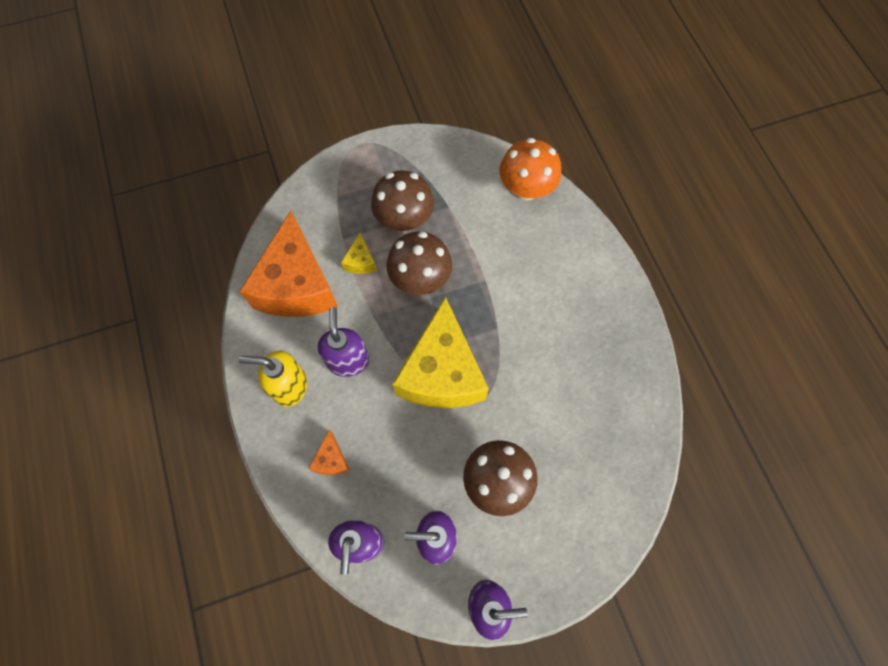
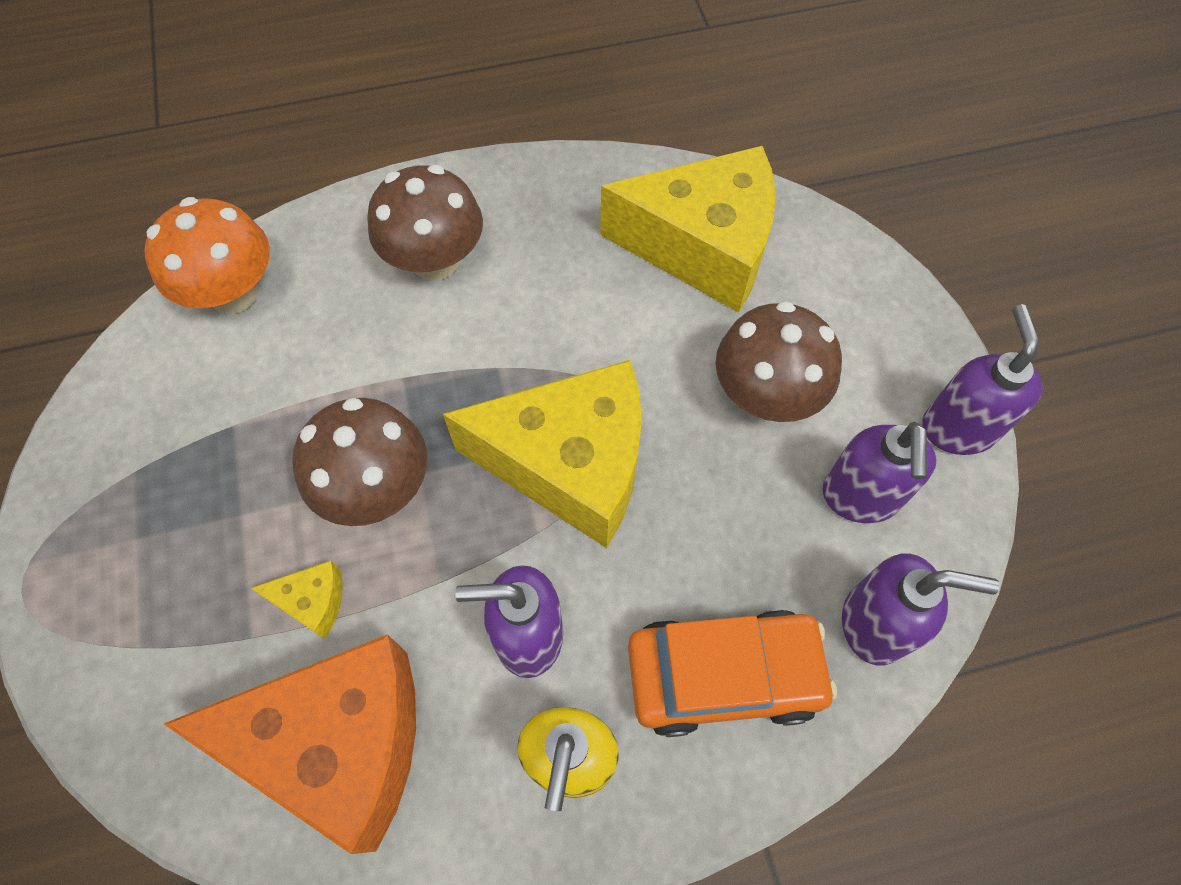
camera: 85 degrees left, 5 degrees down
orange cheese [308,430,350,475] -> orange car [628,610,837,737]
brown mushroom [371,170,434,231] -> brown mushroom moved to [367,165,483,281]
none -> yellow cheese [600,146,776,313]

